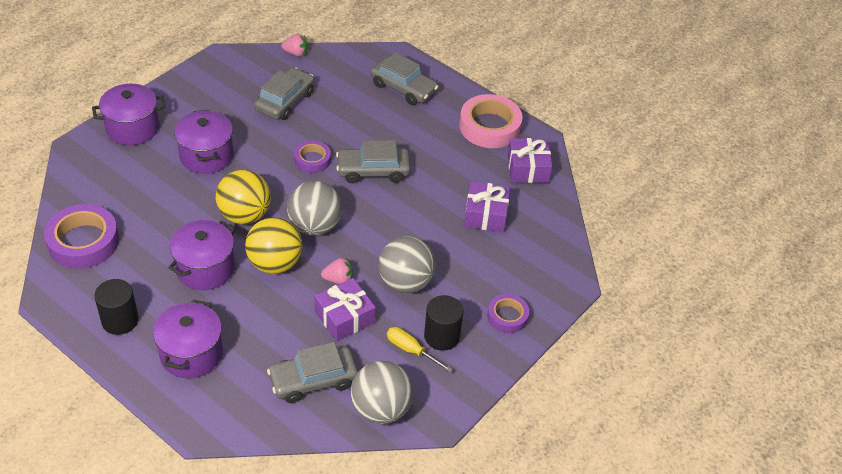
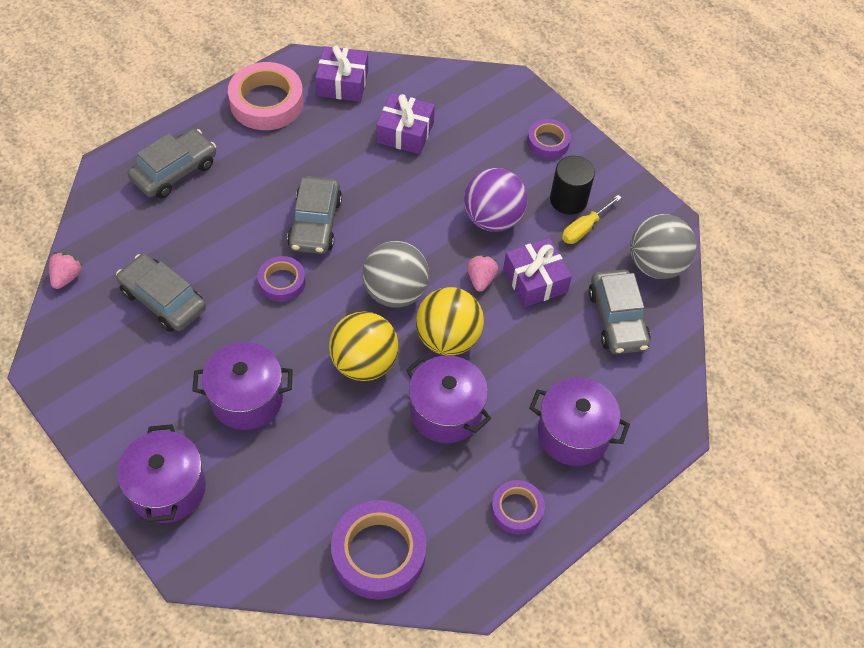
camera: 80 degrees left, 10 degrees up
black cylinder [94,279,139,335] -> purple tape [491,480,545,535]
grey ball [379,236,435,293] -> purple ball [464,168,528,232]

